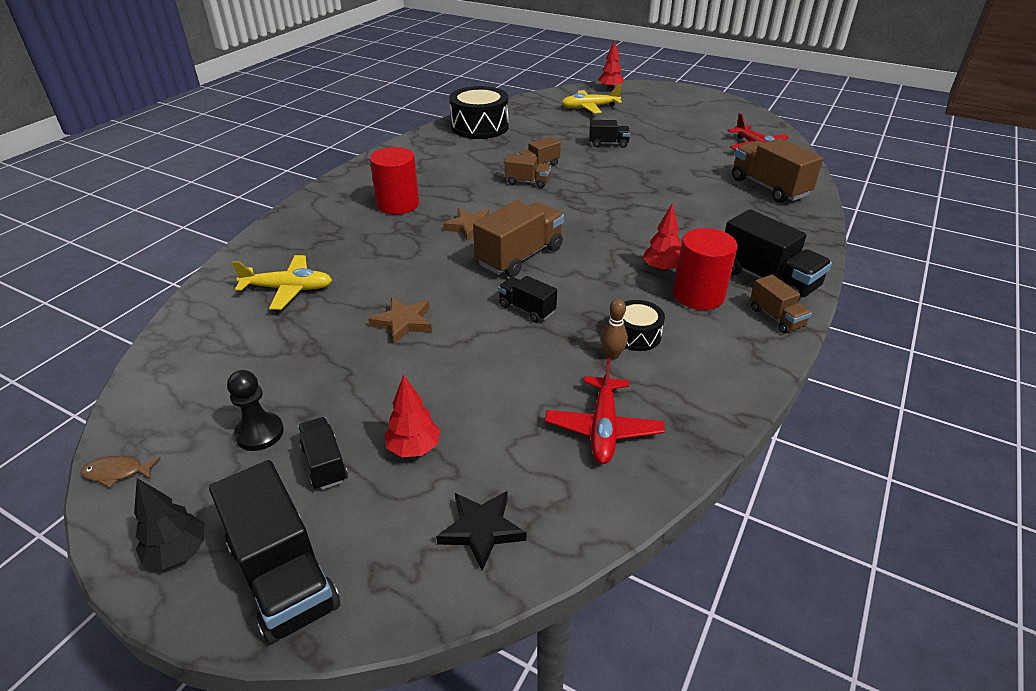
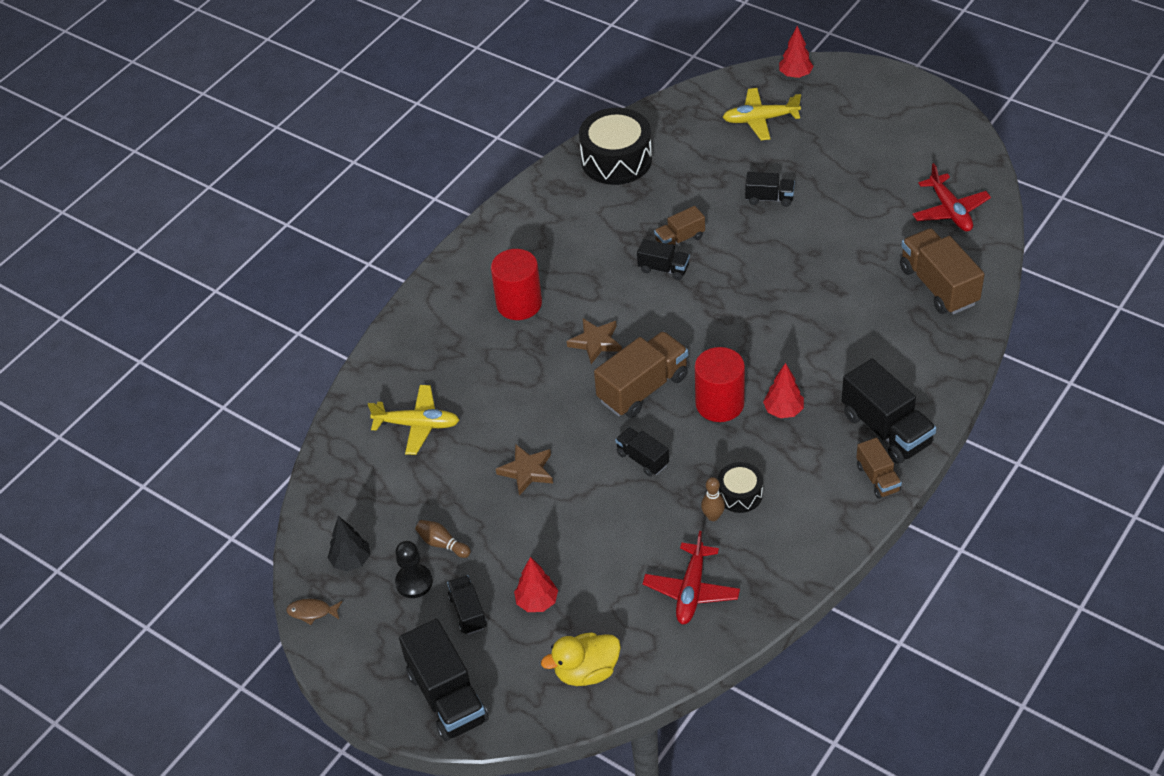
camera: 10 degrees right, 10 degrees up
black tree [134,478,205,569] -> black tree moved to [328,516,370,571]
black star [436,491,526,571] -> yellow duck [541,632,621,686]
brown truck [505,154,551,188] -> black truck [637,239,690,280]
red cylinder [673,228,738,310] -> red cylinder moved to [695,347,745,422]
none -> brown bowling pin [415,520,471,558]

